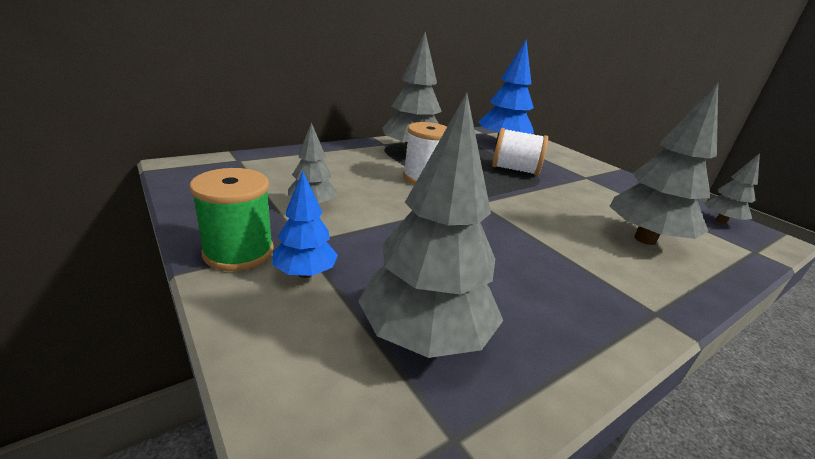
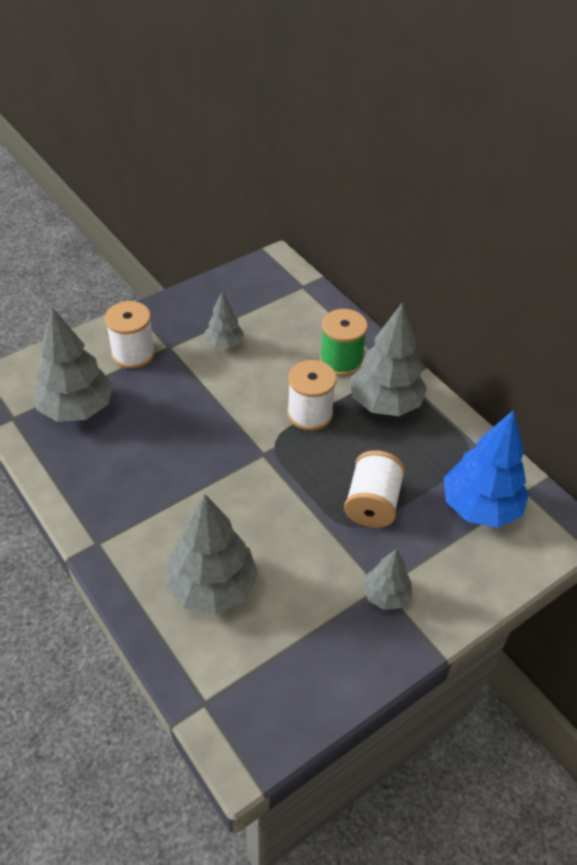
camera: 90 degrees right, 20 degrees up
green spool [190,168,274,271] -> green spool moved to [320,309,368,376]
blue tree [272,171,338,278] -> white spool [105,301,155,369]
grey tree [704,153,760,224] -> grey tree moved to [362,549,412,610]

